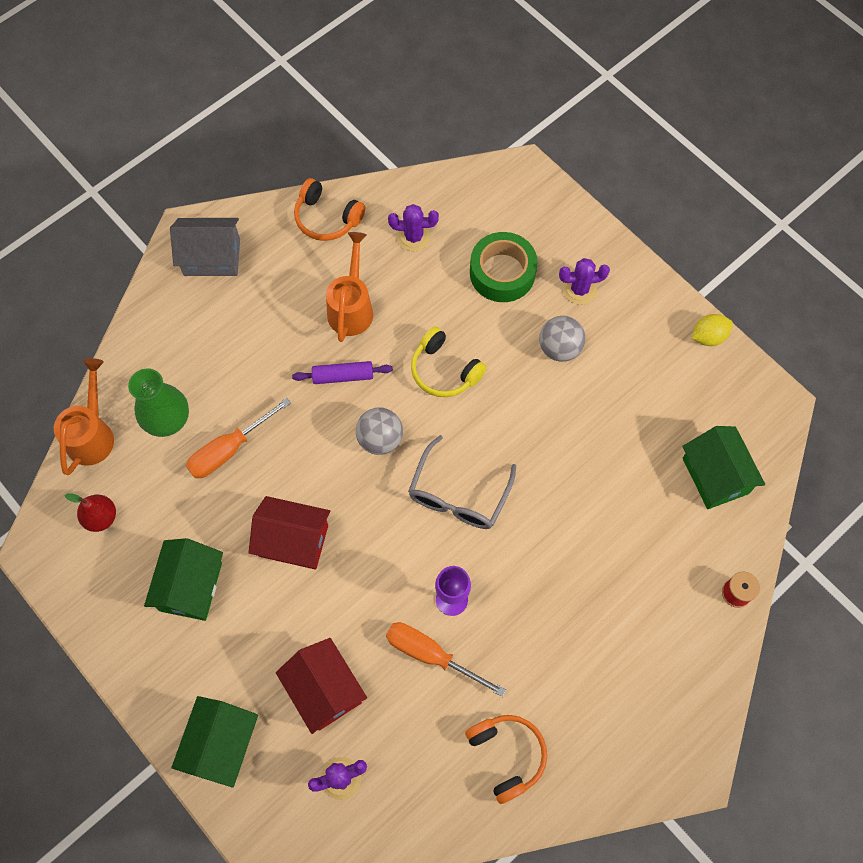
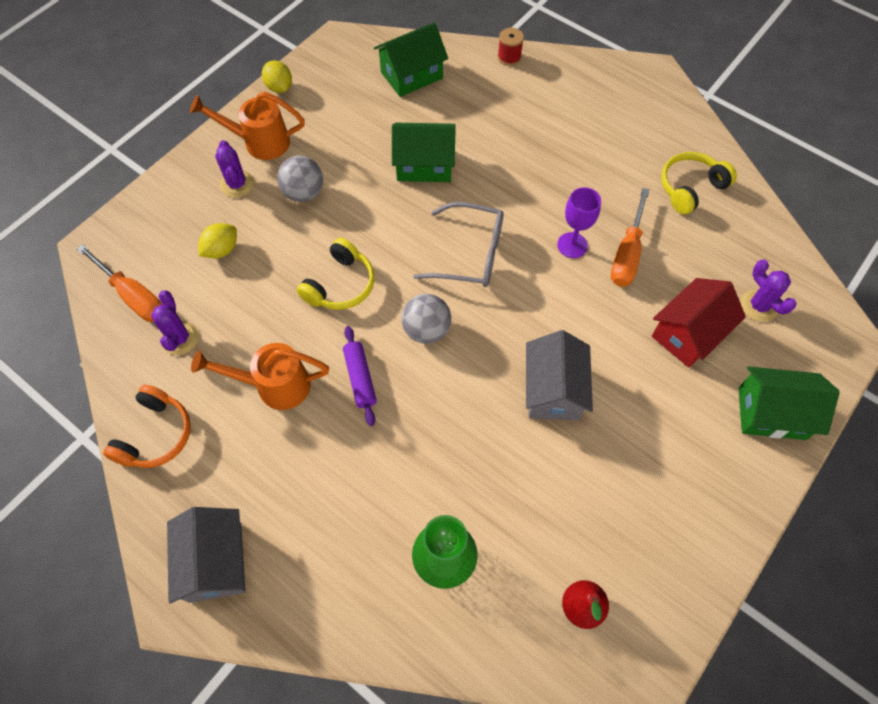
camera: 100 degrees left, 5 degrees down
orange watering can [54,358,114,475] -> orange watering can moved to [190,92,305,160]
green house [144,538,223,621] -> green house moved to [392,123,456,182]
orange screwdriver [186,398,291,478] -> orange screwdriver moved to [77,244,162,322]
red house [248,496,330,570] -> grey house [526,330,593,421]
orange headphones [465,715,547,804] -> yellow headphones [661,152,737,215]
green tape [470,232,538,302] -> yellow lemon [198,223,237,258]

